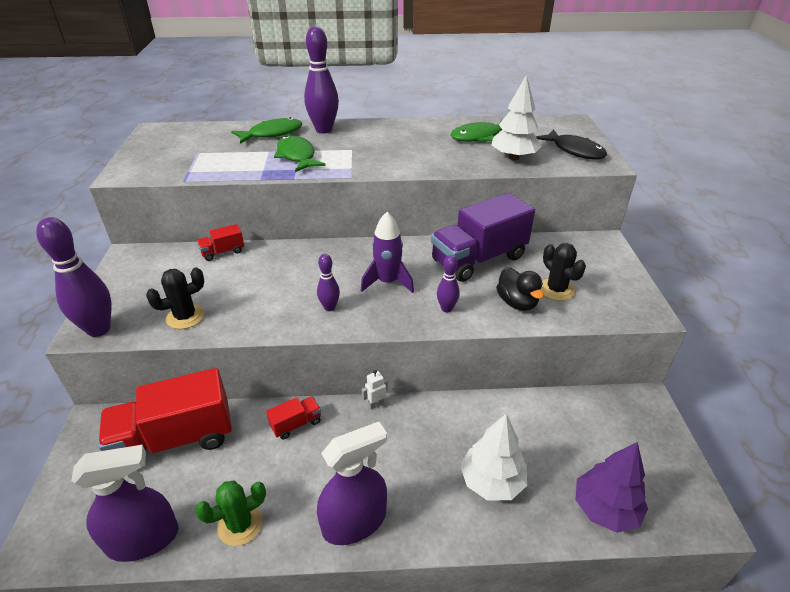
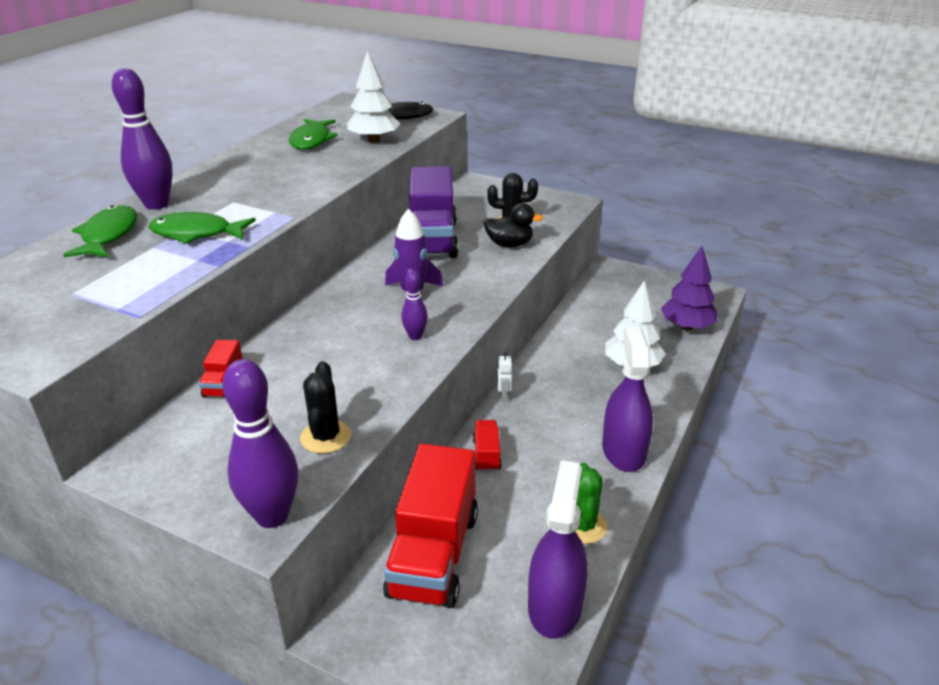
camera: 60 degrees left, 5 degrees down
purple bowling pin [437,255,460,312] -> none

